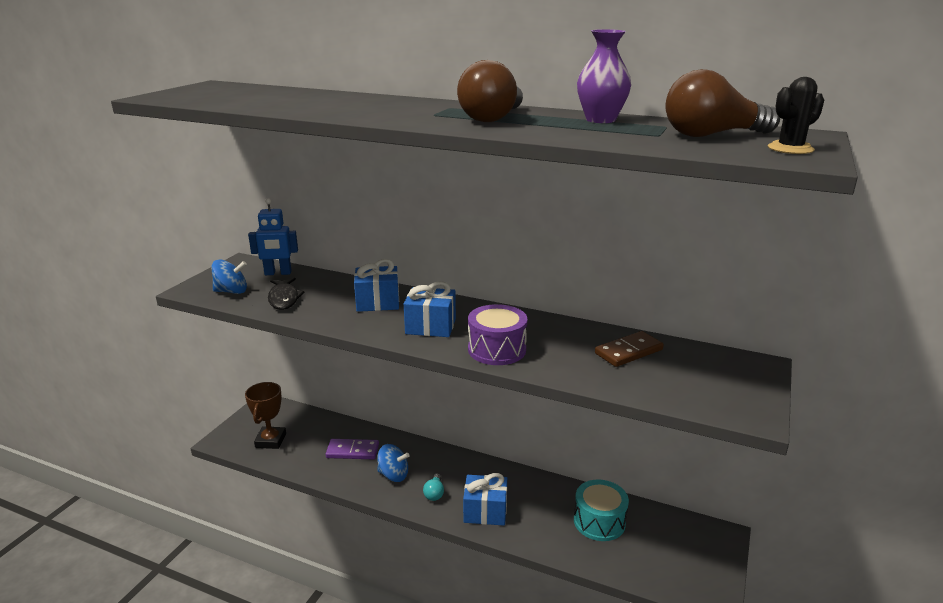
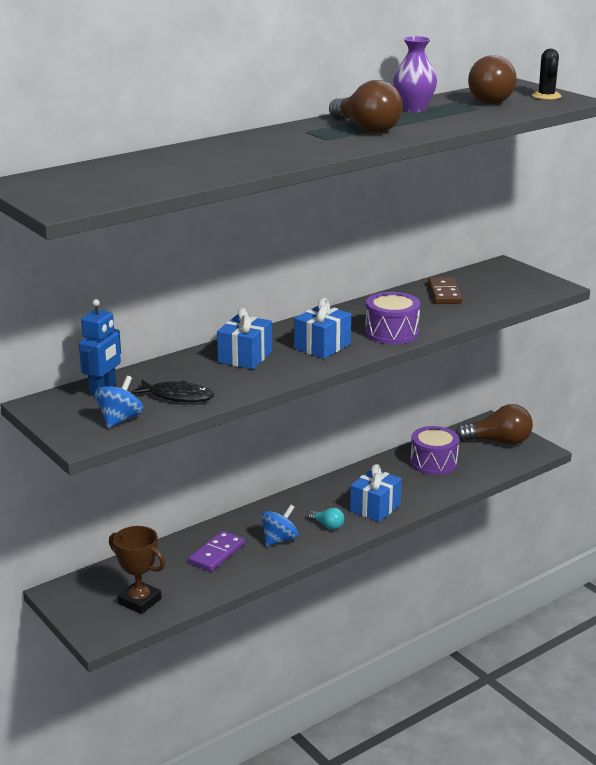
camera: 60 degrees left, 0 degrees up
turquoise drum [574,479,629,541] -> purple drum [410,426,459,475]
none -> brown light bulb [456,404,533,445]

